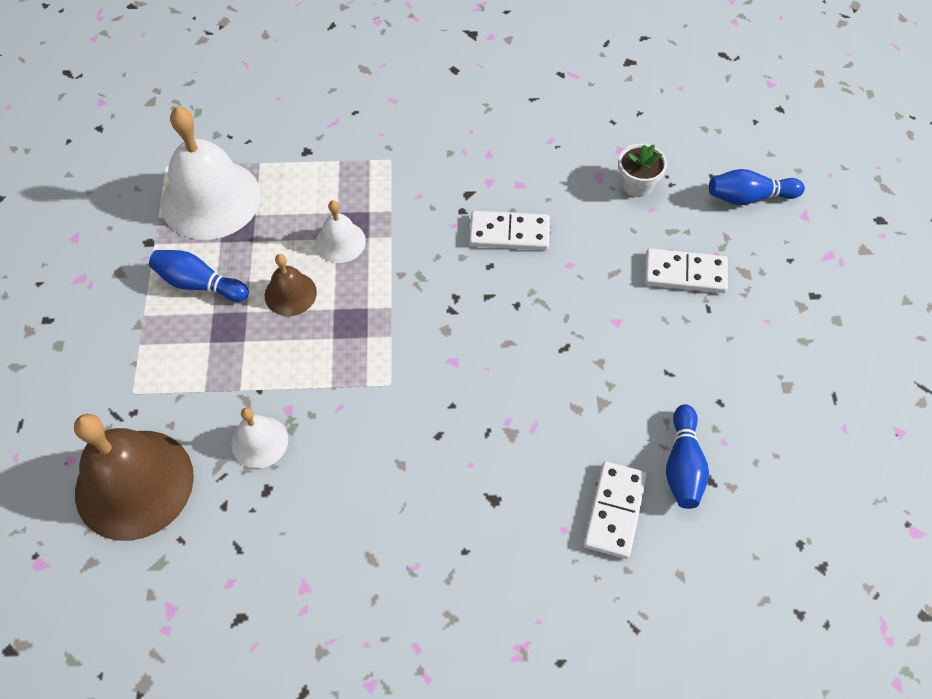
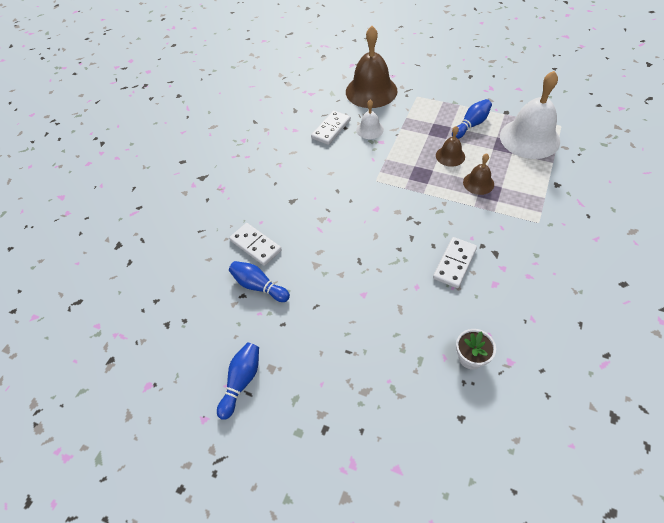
camera: 120 degrees right, 5 degrees down
white bell [315,200,366,263] -> brown bell [463,154,494,195]
white domino [645,248,728,293] -> white domino moved to [311,110,351,145]
blue bowling pin [709,169,805,205] -> blue bowling pin moved to [217,343,259,420]

